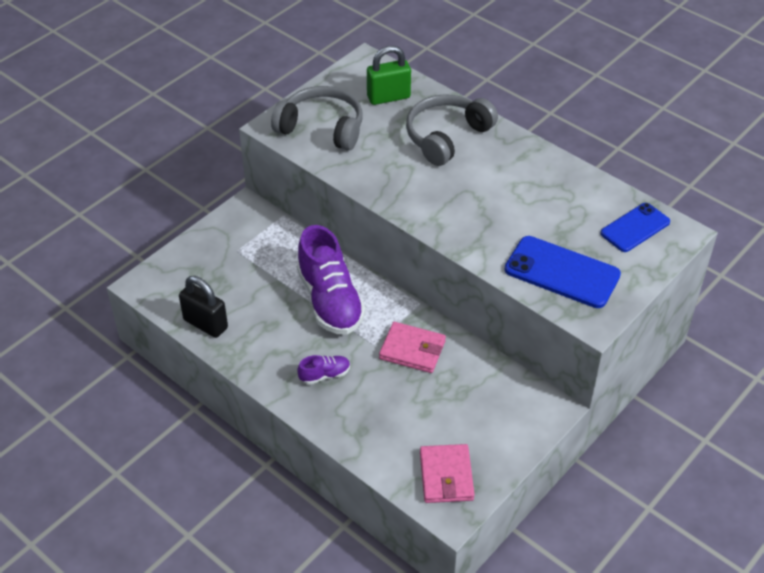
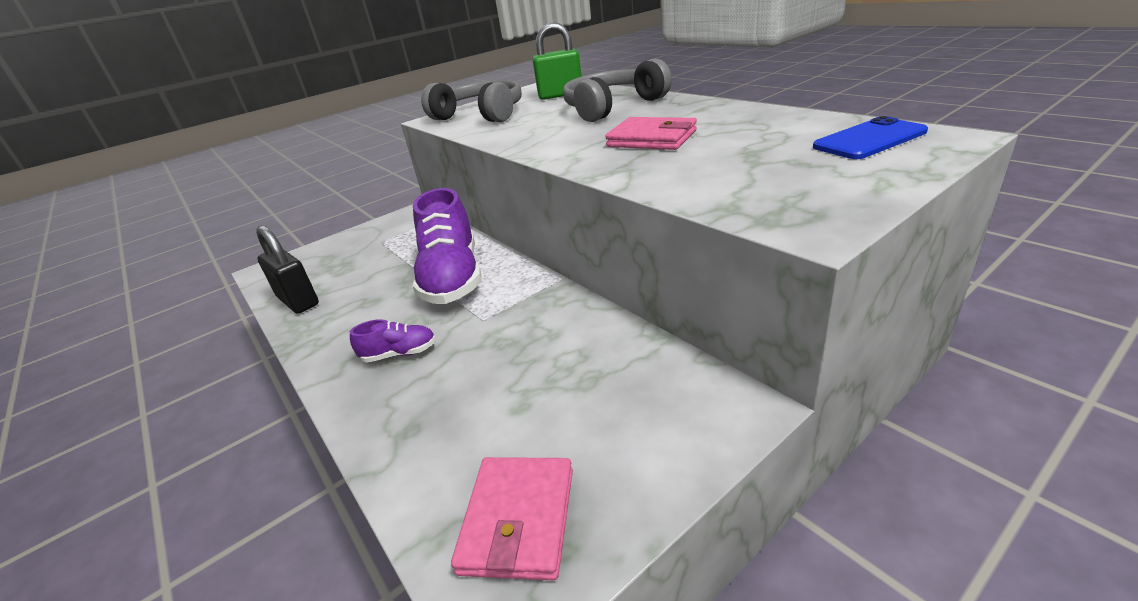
camera: 15 degrees right, 15 degrees down
pink wallet [379,322,446,373] -> pink wallet moved to [605,117,697,150]
blue phone [505,236,621,308] -> none

